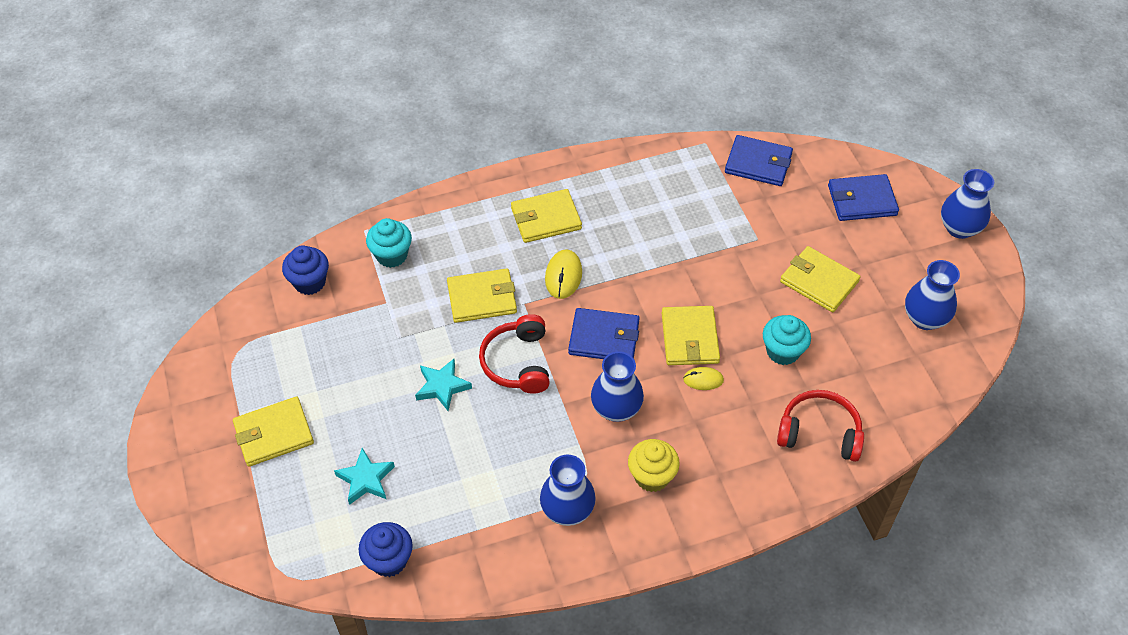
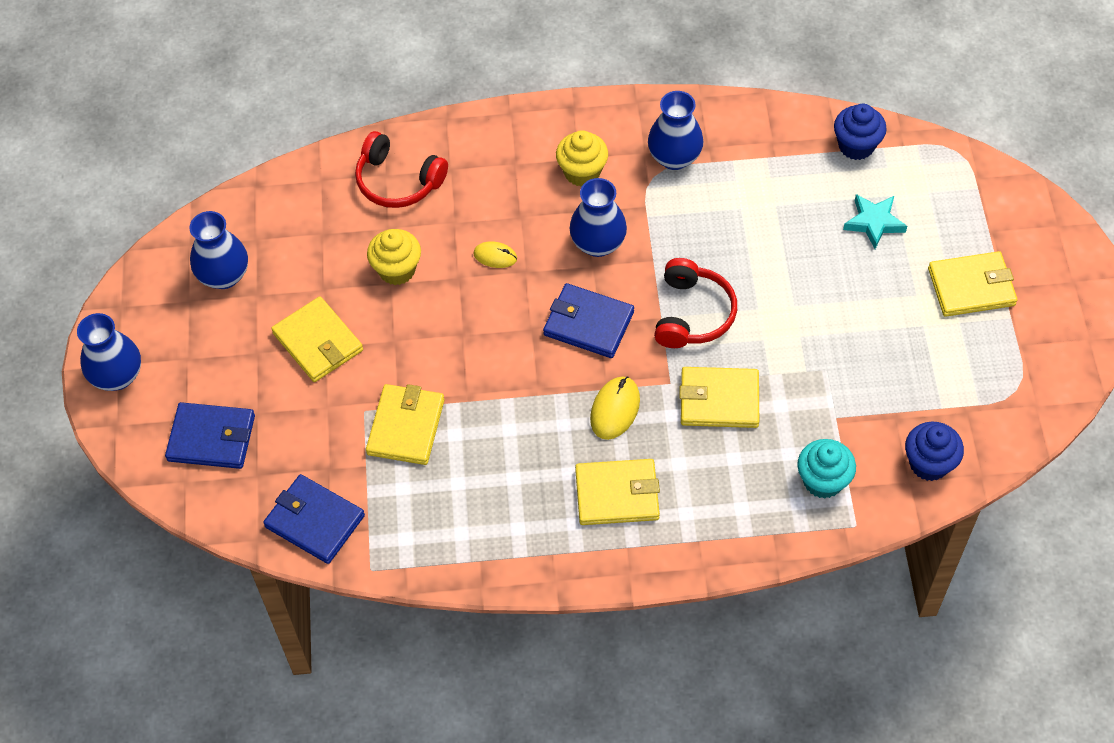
camera: 165 degrees left, 5 degrees up
turquoise star [415,359,472,411] -> none
yellow wallet [662,306,720,365] -> yellow wallet moved to [366,384,445,465]
turquoise cupcake [763,315,811,365] -> yellow cupcake [367,229,421,285]

